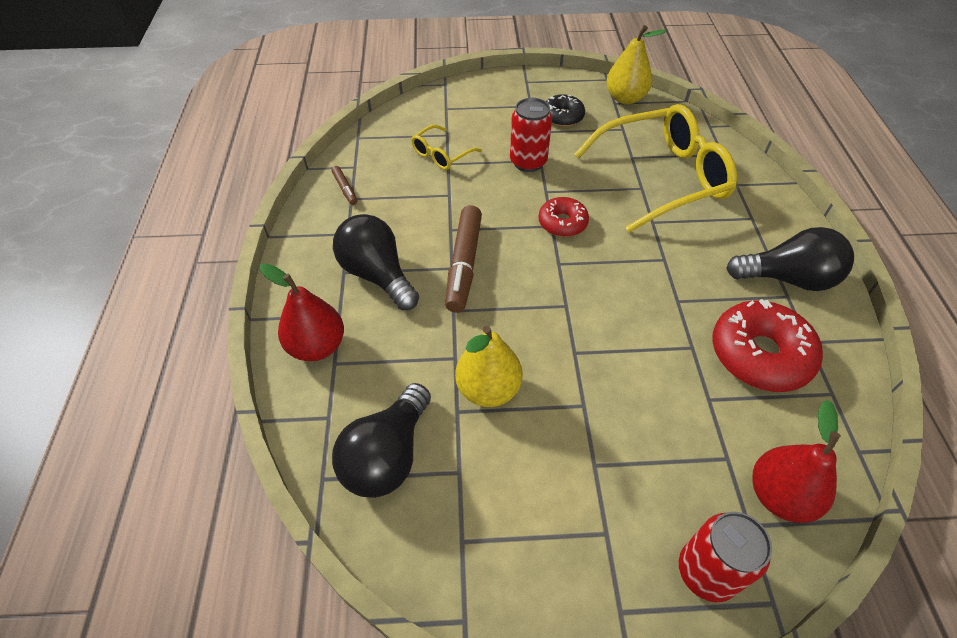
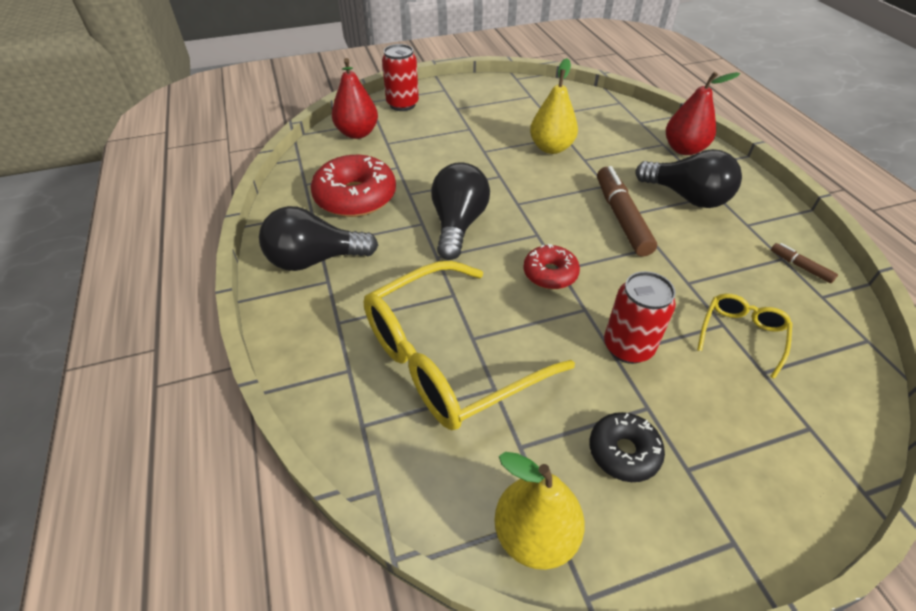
camera: 165 degrees right, 5 degrees down
black light bulb [332,383,431,498] -> black light bulb moved to [431,162,490,260]

